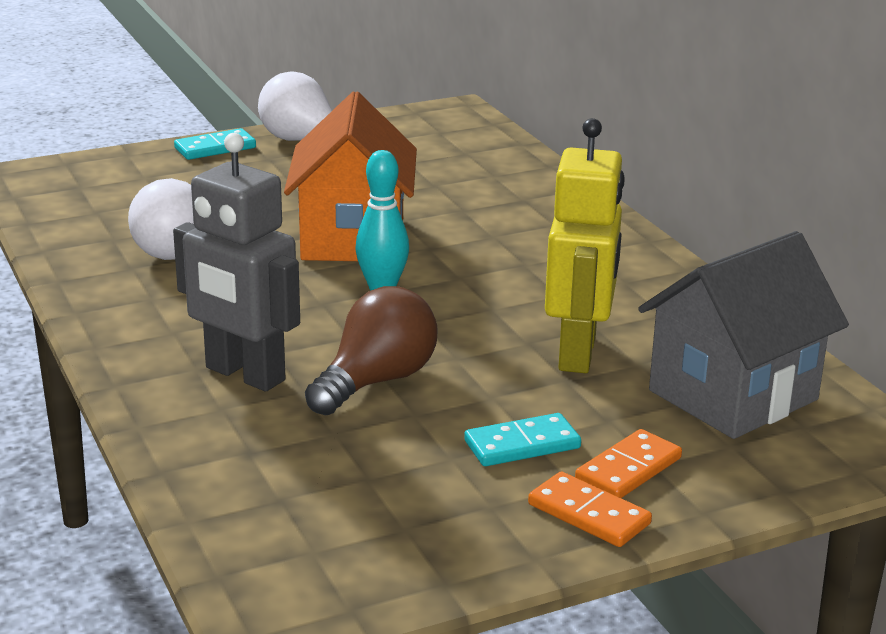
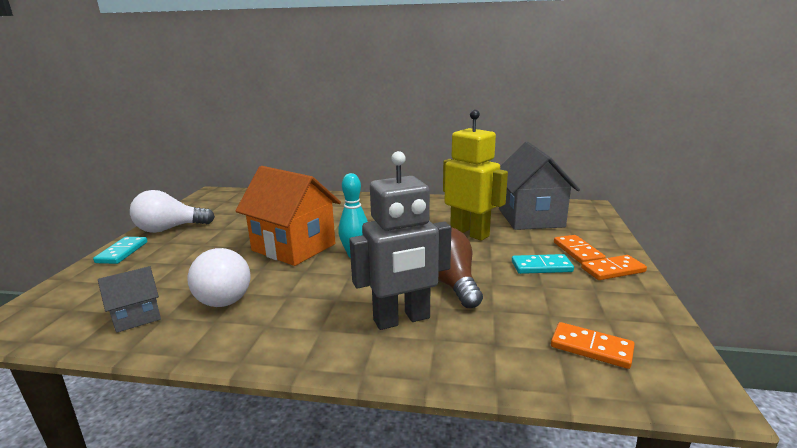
camera: 55 degrees left, 5 degrees down
turquoise domino [464,413,581,466] -> turquoise domino turned 75 degrees clockwise [512,254,574,274]
none -> grey house [98,266,161,333]
none -> orange domino [551,322,635,369]

